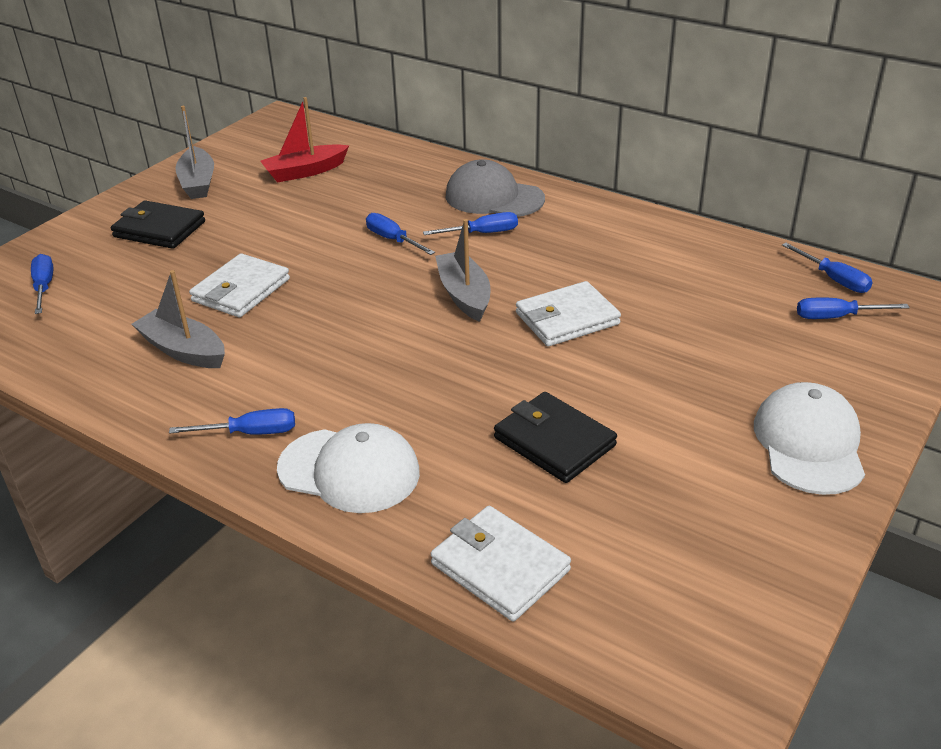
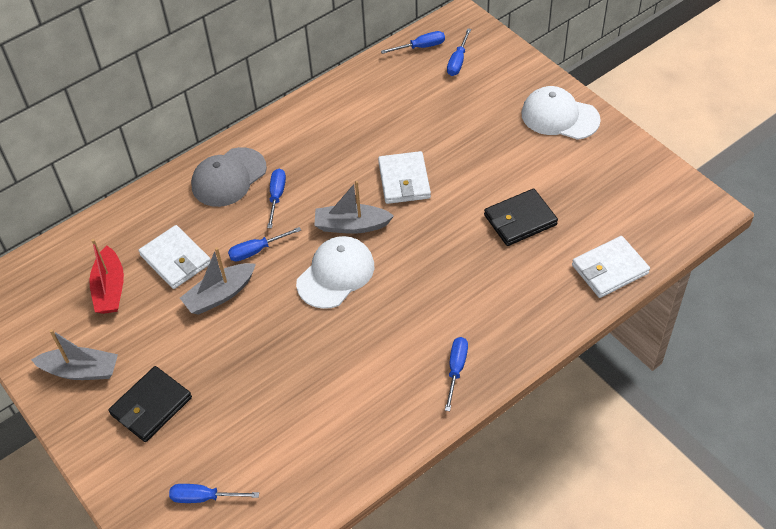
camera: 70 degrees left, 15 degrees up
grey boat [132,270,225,368] -> grey boat moved to [180,247,256,315]
white wallet [189,253,290,317] -> white wallet moved to [139,225,210,289]
white cap [277,423,420,513] -> white cap moved to [296,236,374,309]

